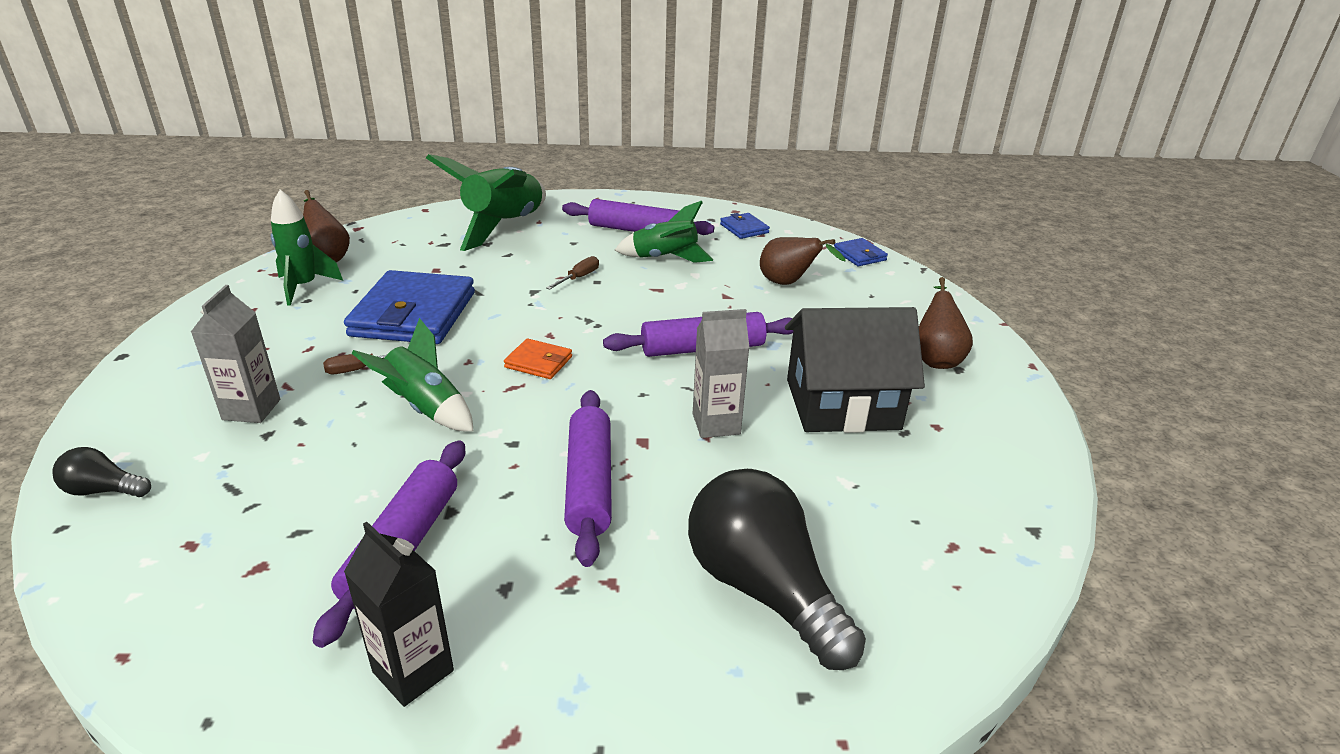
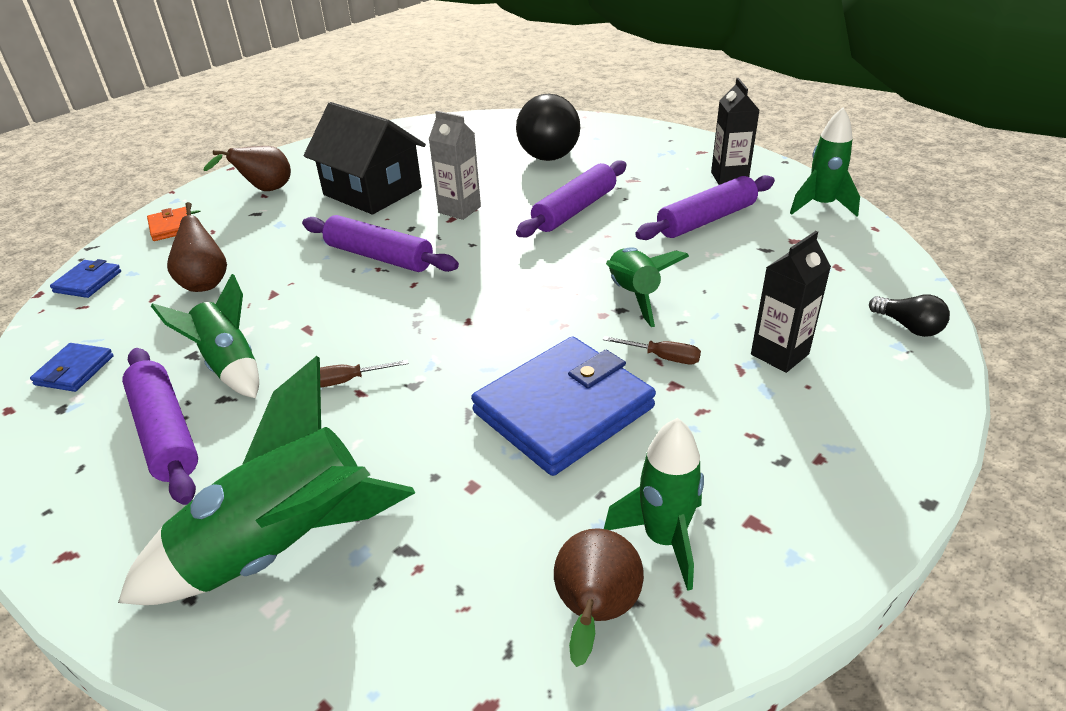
camera: 135 degrees left, 5 degrees up
grey carton [191,285,280,423] -> black carton [751,231,831,373]
orange wallet [504,338,572,379] -> orange wallet moved to [147,207,187,241]
none -> green rocket [790,108,860,216]

